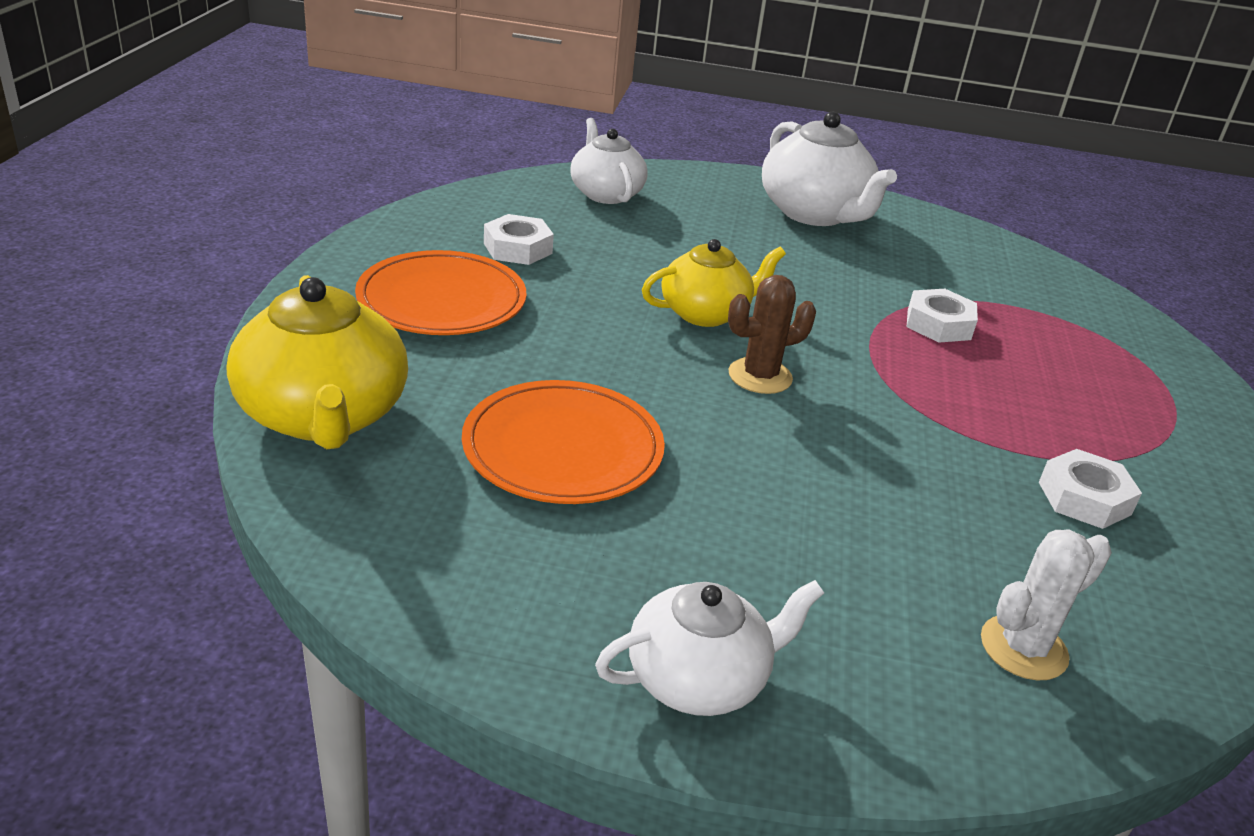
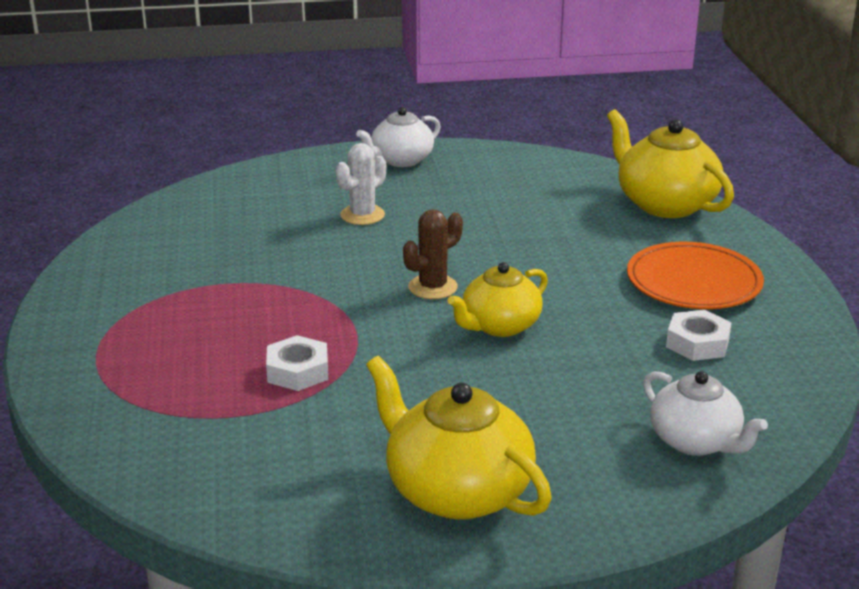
camera: 165 degrees right, 5 degrees down
orange plate [462,380,665,504] -> none
white teapot [762,112,897,226] -> yellow teapot [366,356,552,520]
white cactus [981,530,1112,680] -> white cactus moved to [336,143,386,225]
white nut [1039,449,1142,529] -> none

